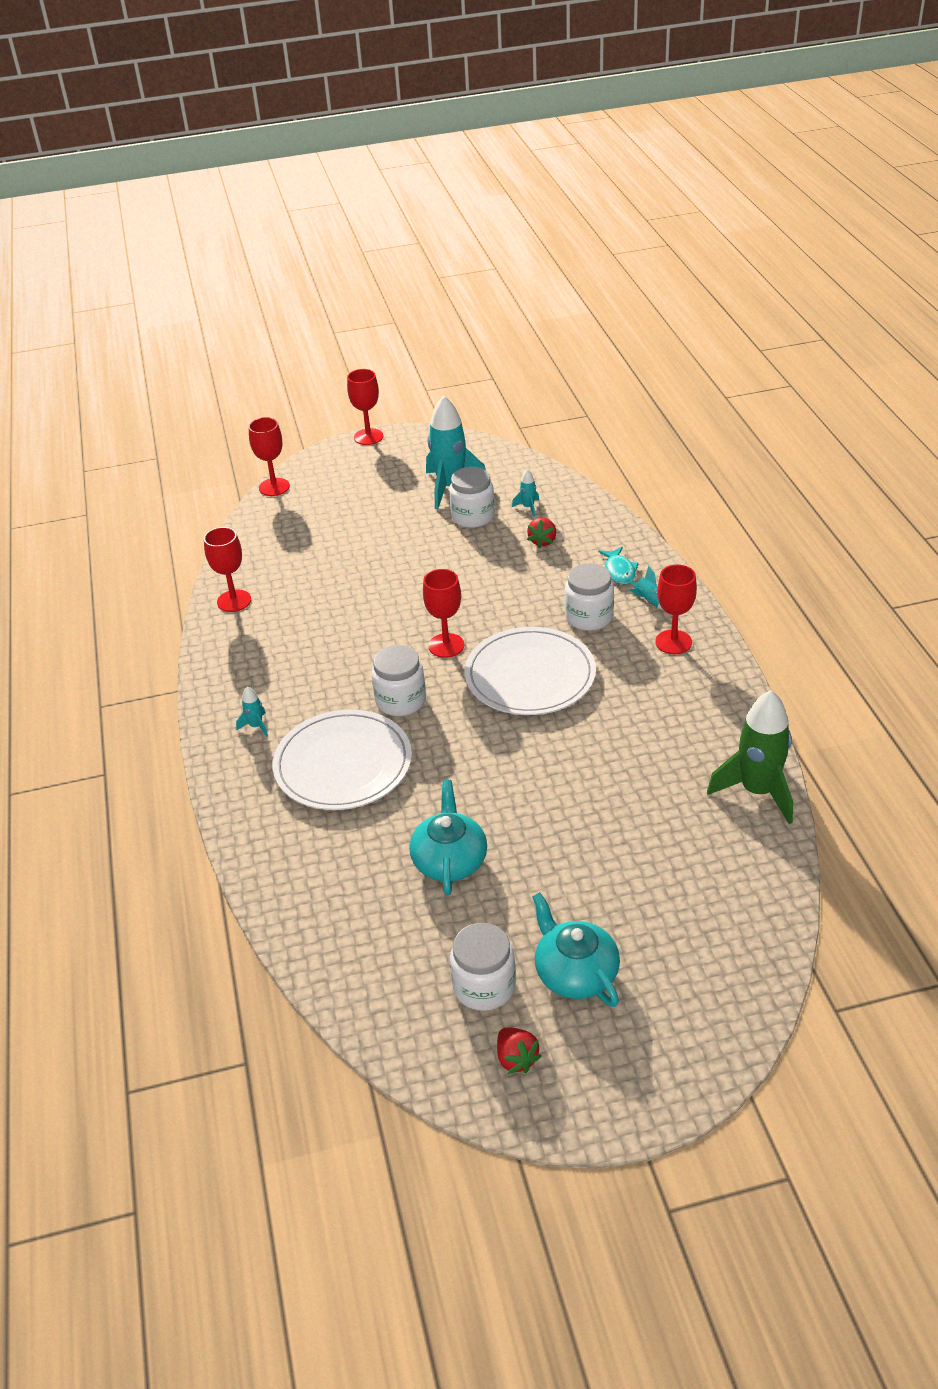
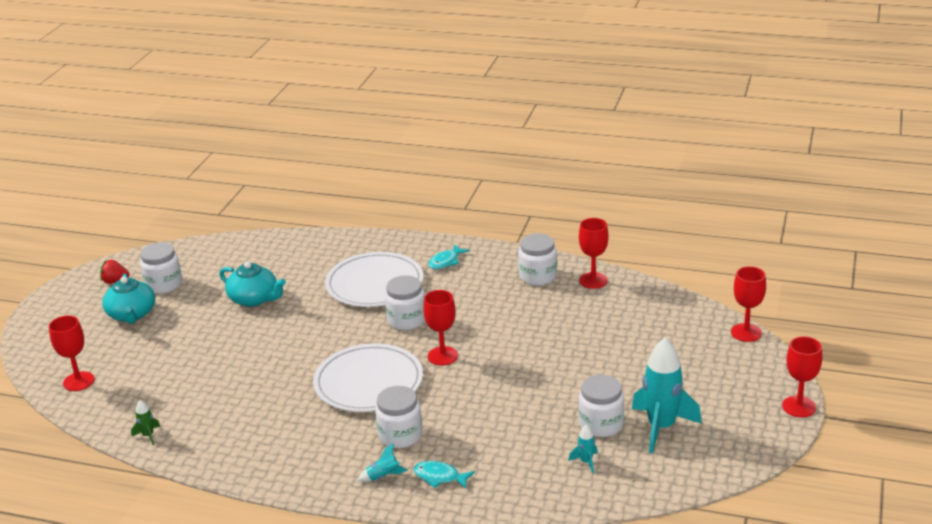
camera: 120 degrees right, 10 degrees down
turquoise rocket [236,686,268,737] -> turquoise fish [428,244,470,269]
red strawberry [527,518,556,548] -> none
turquoise teapot [532,892,620,1007] -> turquoise teapot turned 75 degrees clockwise [102,273,155,324]
red goblet [655,565,697,654] -> red goblet moved to [49,316,94,391]
green rocket [707,690,793,824] -> green rocket [131,400,161,445], size x0.43
none -> white jar [518,233,557,286]

